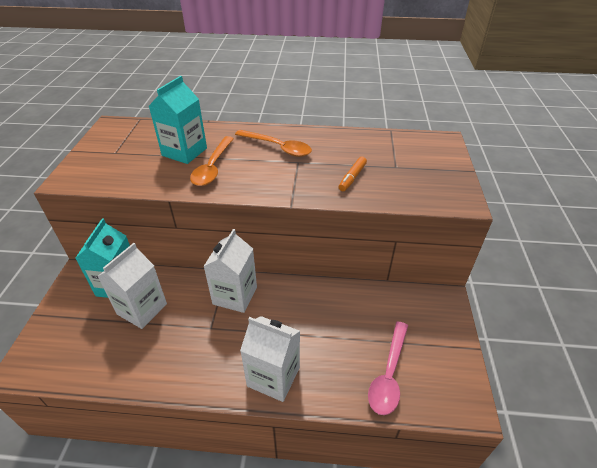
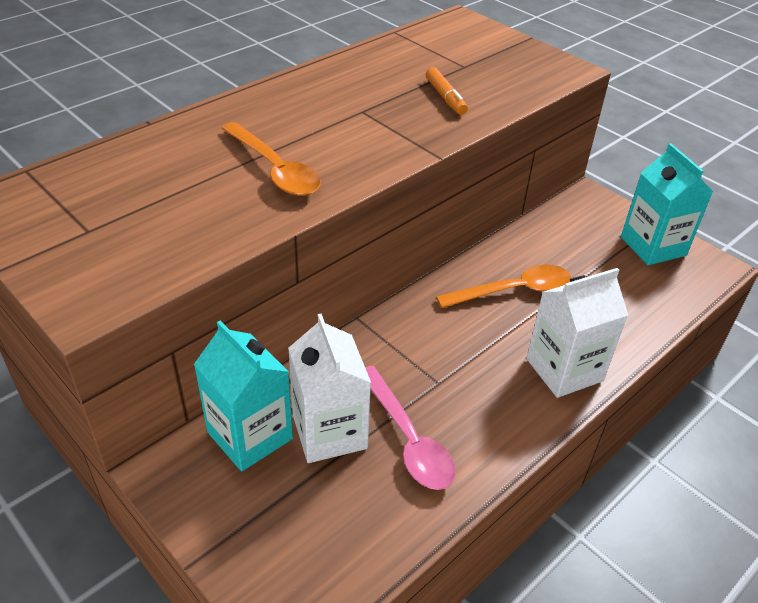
camera: 50 degrees left, 0 degrees up
turquoise carton [149,76,207,164] -> turquoise carton moved to [621,143,713,265]
white carton [203,229,257,313] -> none
orange spoon [235,130,312,157] -> orange spoon moved to [436,265,571,308]
pink spoon [368,321,408,415] -> pink spoon moved to [365,366,456,490]

